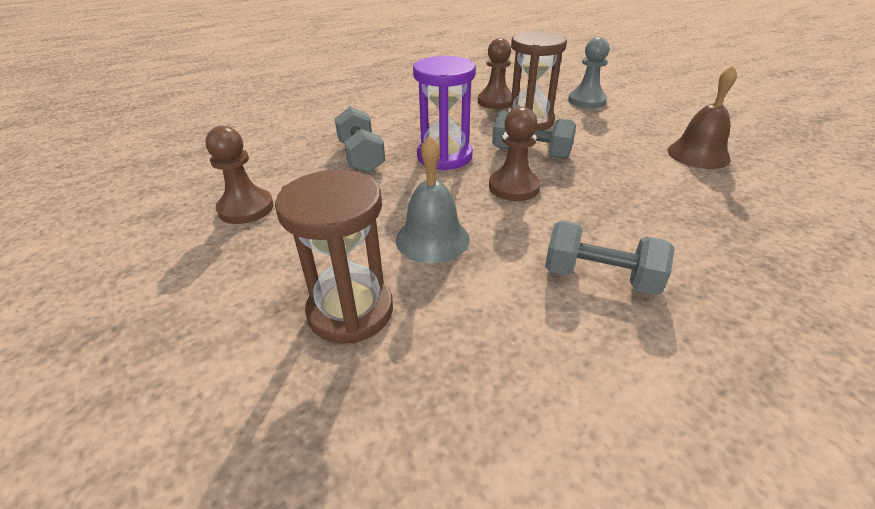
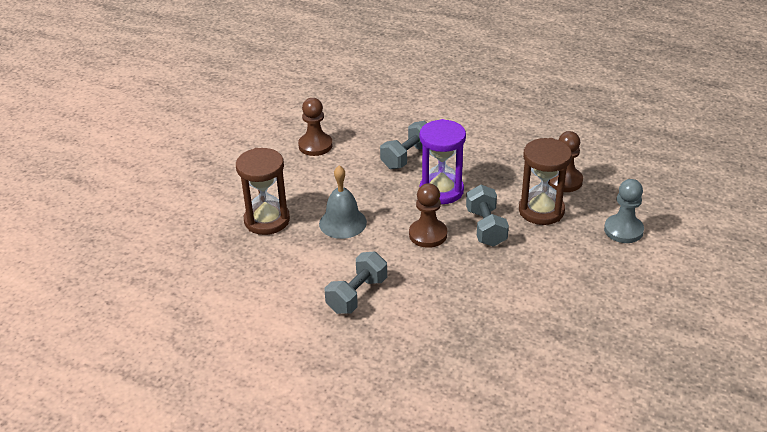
camera: 60 degrees right, 0 degrees up
grey dumbbell [545,220,675,295] -> grey dumbbell turned 45 degrees clockwise [325,252,387,314]
brown bell [668,65,737,169] -> none

